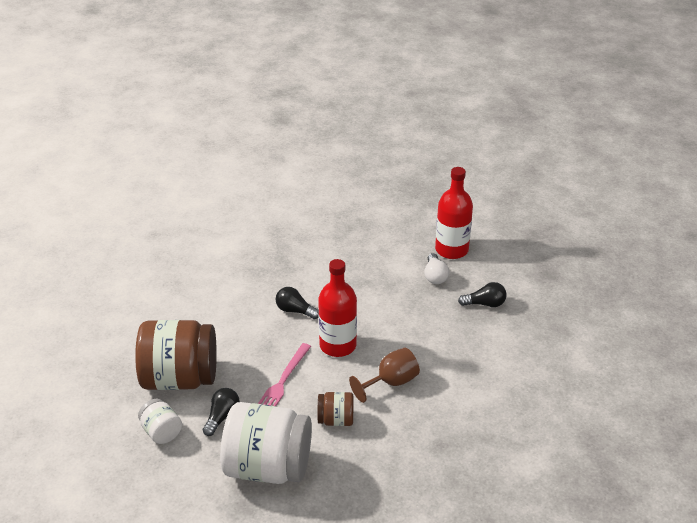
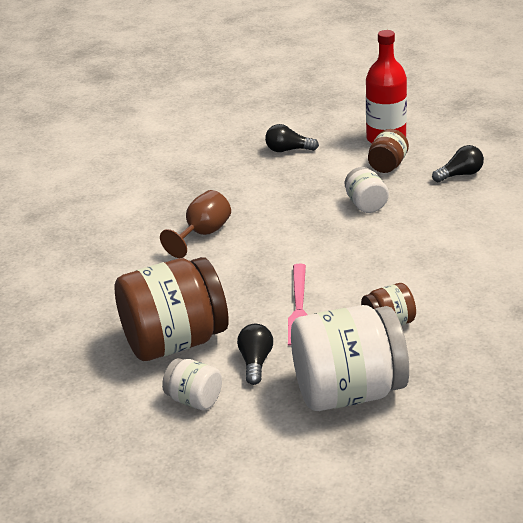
camera: 20 degrees left, 5 degrees down
black light bulb [276,287,319,319] -> black light bulb moved to [265,124,319,152]
red bottle [318,259,357,357] -> none
brown goblet [349,348,420,403] -> brown goblet moved to [160,190,231,258]
white light bulb [424,253,449,284] -> brown jar [368,129,409,173]
none -> white jar [345,167,389,213]

